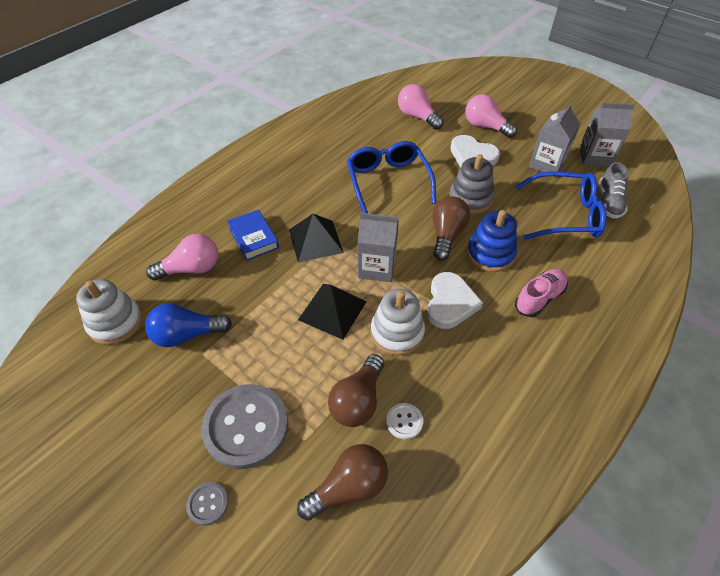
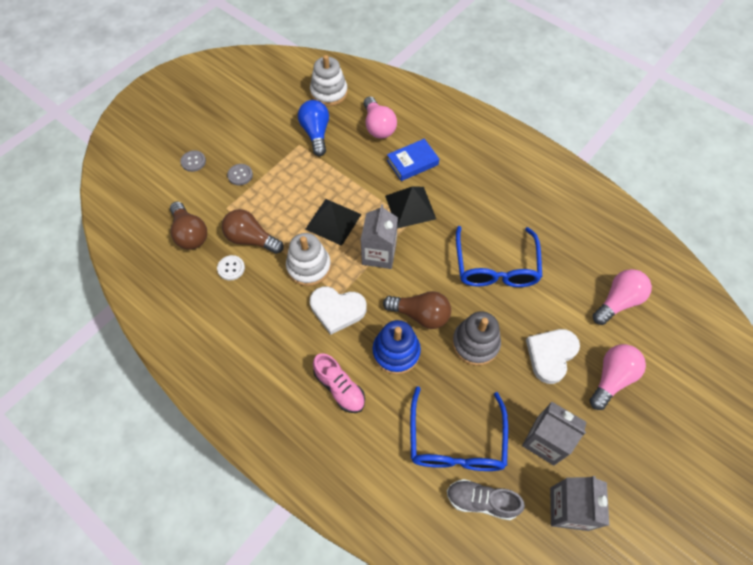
camera: 90 degrees right, 10 degrees up
grey button [201,384,289,469] -> grey button [227,164,253,185], size x0.44
blue glasses [347,141,436,214] -> blue glasses turned 105 degrees clockwise [456,226,542,287]

